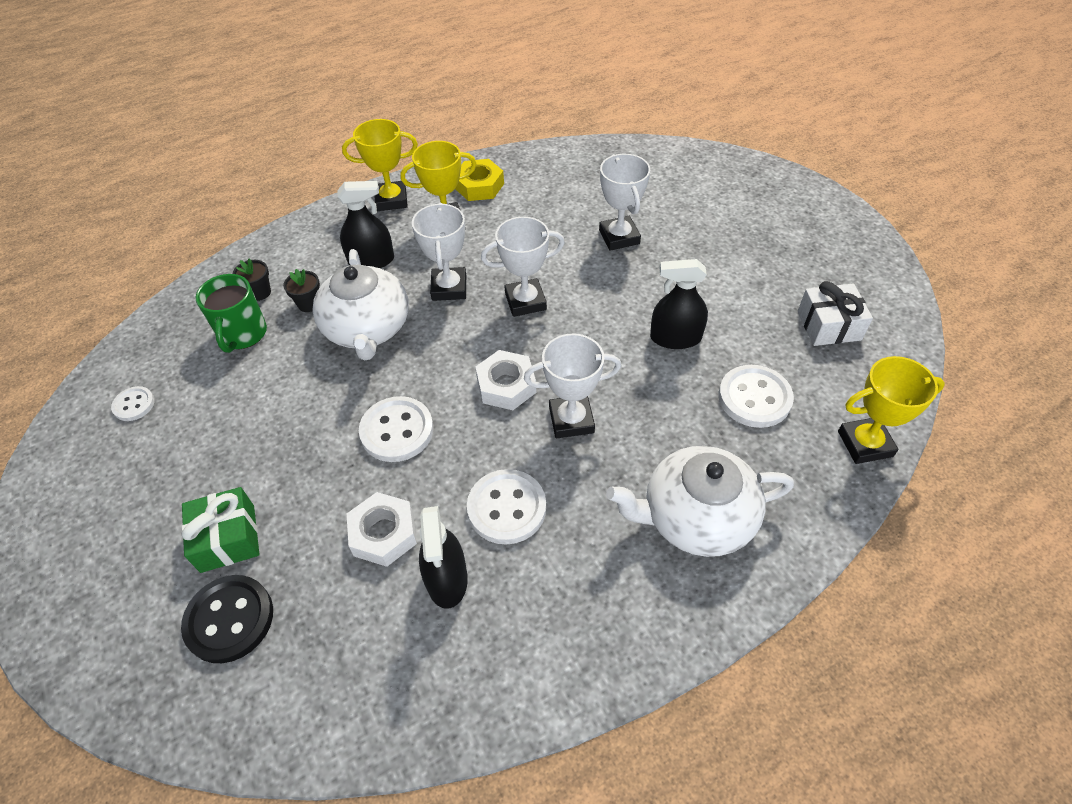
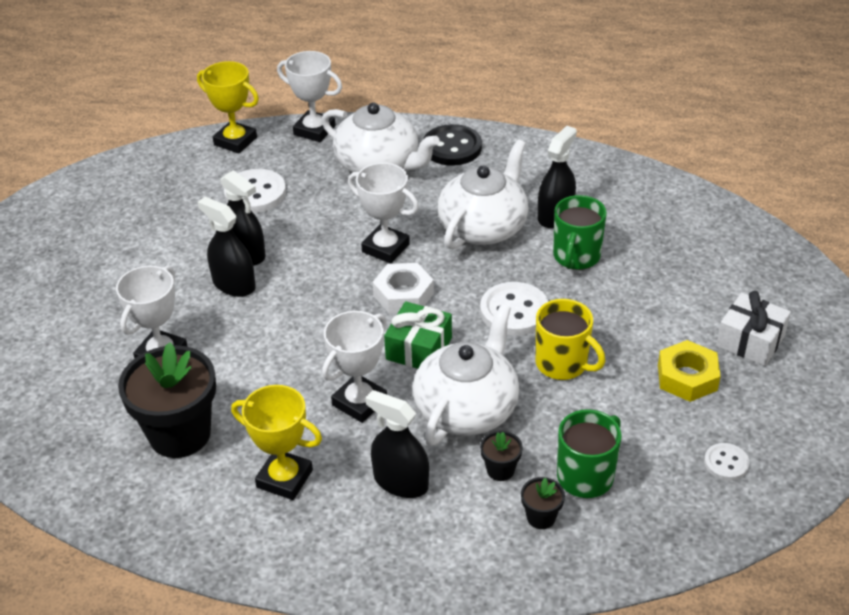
camera: 140 degrees left, 10 degrees down
black button [181,575,273,663] -> black button moved to [423,124,482,166]
green gift [182,487,260,573] -> green gift moved to [384,301,452,369]
yellow trophy [342,119,418,211] -> none
white nut [347,492,417,567] -> green mug [553,195,607,270]
yellow nut [455,159,504,201] -> yellow nut moved to [658,340,721,402]
white button [467,469,546,545] -> white teapot [438,139,529,250]
white trophy [481,217,565,317] -> white trophy moved to [277,51,342,142]
white gift [798,281,873,346] -> white gift moved to [716,291,791,366]
none -> black flower pot [118,342,216,458]
none -> black spray bottle [197,197,256,297]
none -> yellow mug [535,299,605,380]

